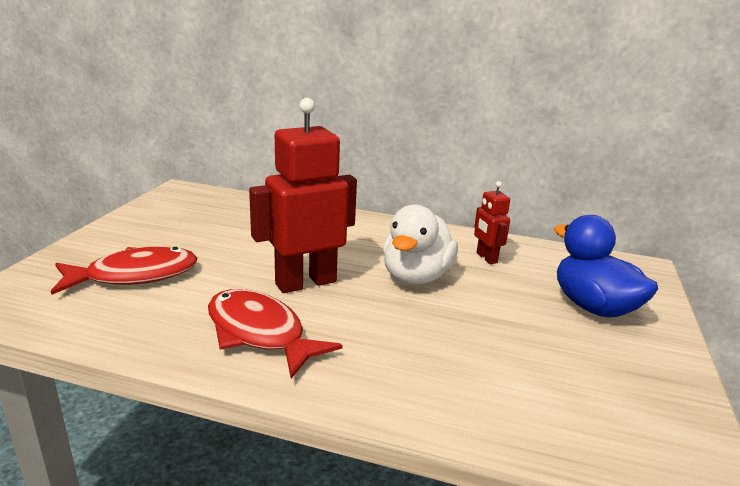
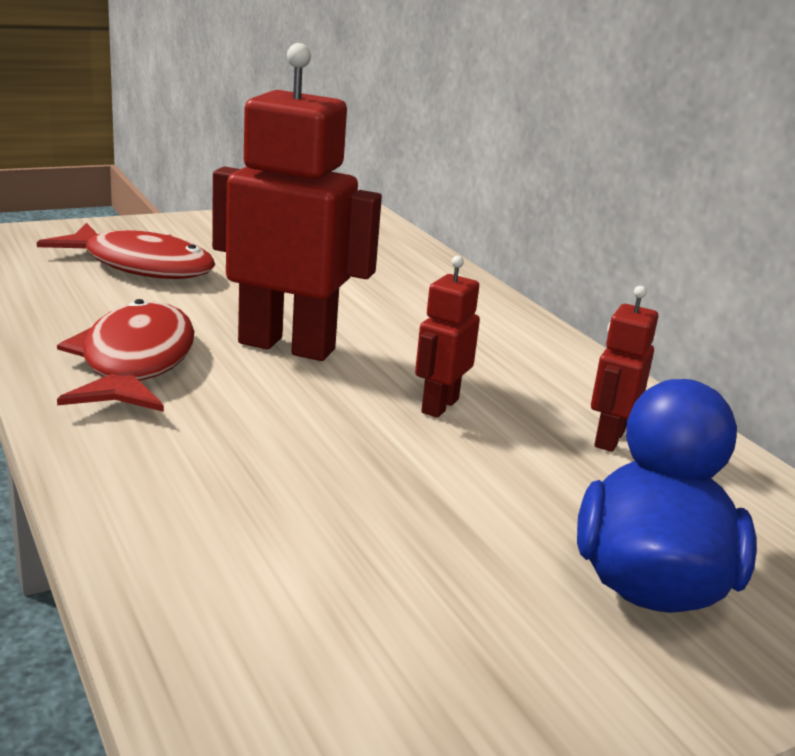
camera: 45 degrees right, 0 degrees up
white duck [383,204,458,285] -> red robot [415,256,480,418]

